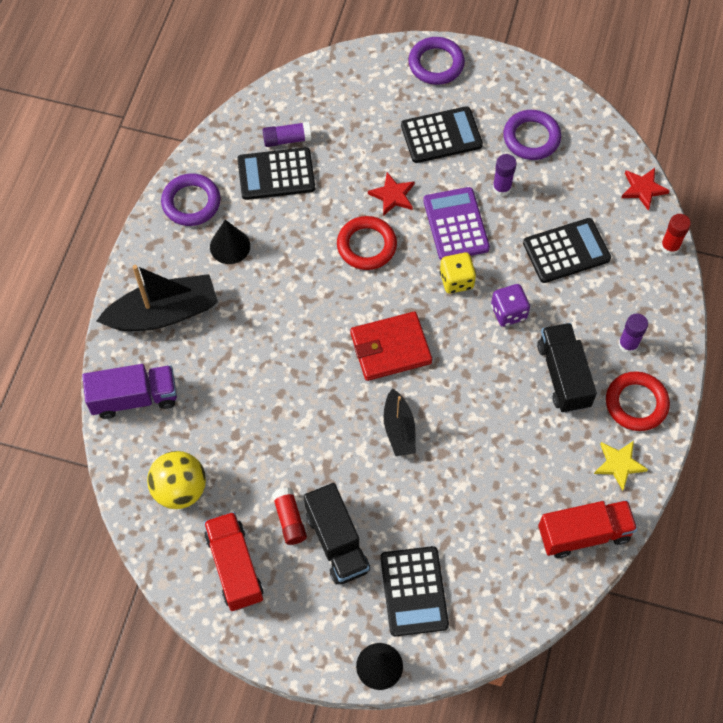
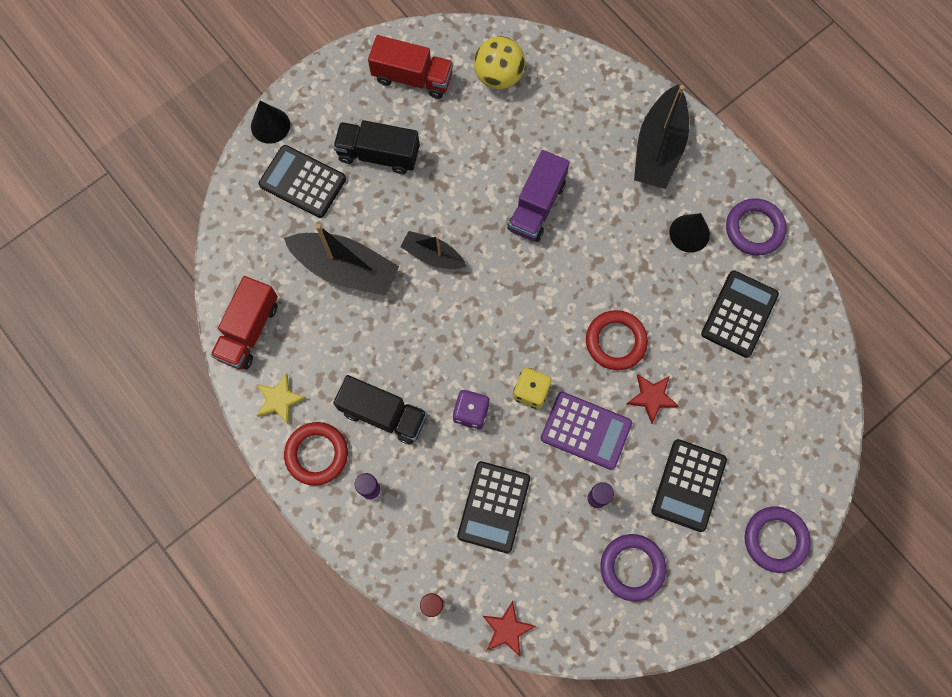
camera: 125 degrees right, 10 degrees up
purple truck [83,364,177,419] -> purple truck moved to [507,150,570,242]
purple glue stick [263,122,311,147] -> none
red glue stick [272,488,307,545] -> none
red wallet [350,311,432,381] -> none
none -> black boat [284,224,399,296]

